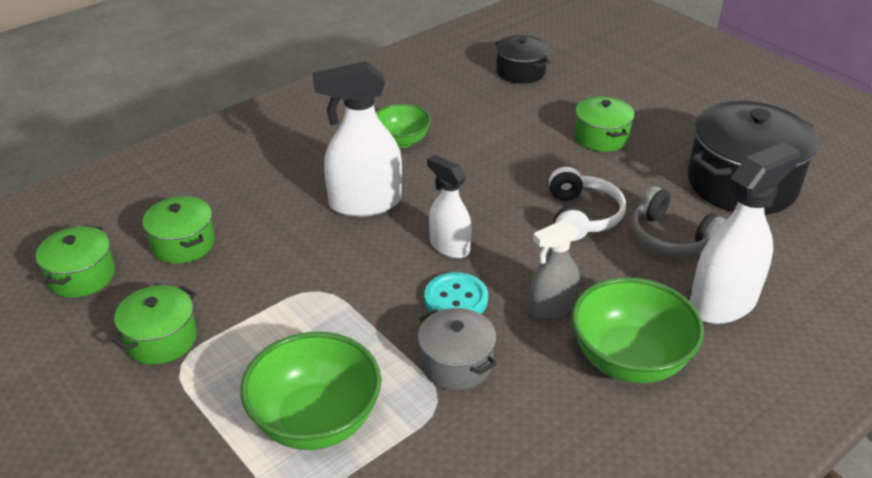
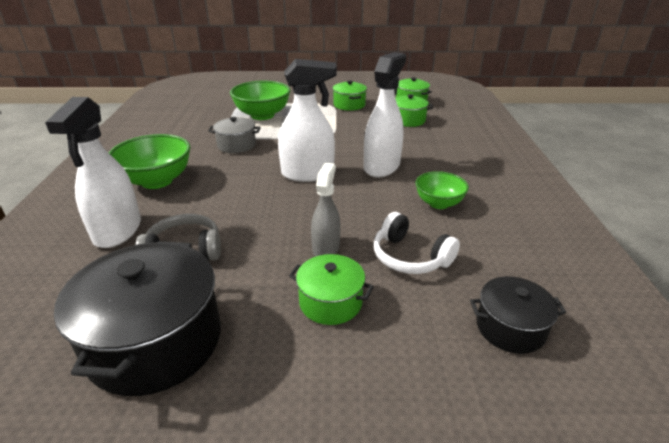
camera: 130 degrees right, 5 degrees down
turquoise button [424,272,488,314] -> none
white spray bottle [427,155,472,258] -> white spray bottle [278,59,337,182], size x1.63
grey spray bottle [529,219,580,320] -> grey spray bottle moved to [311,163,340,256]
white headphones [549,167,626,241] -> white headphones moved to [374,212,460,274]

